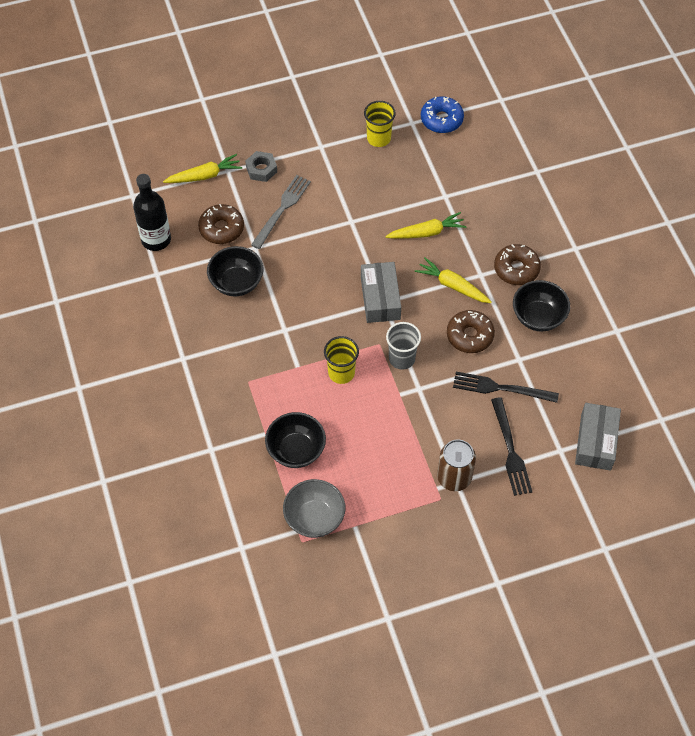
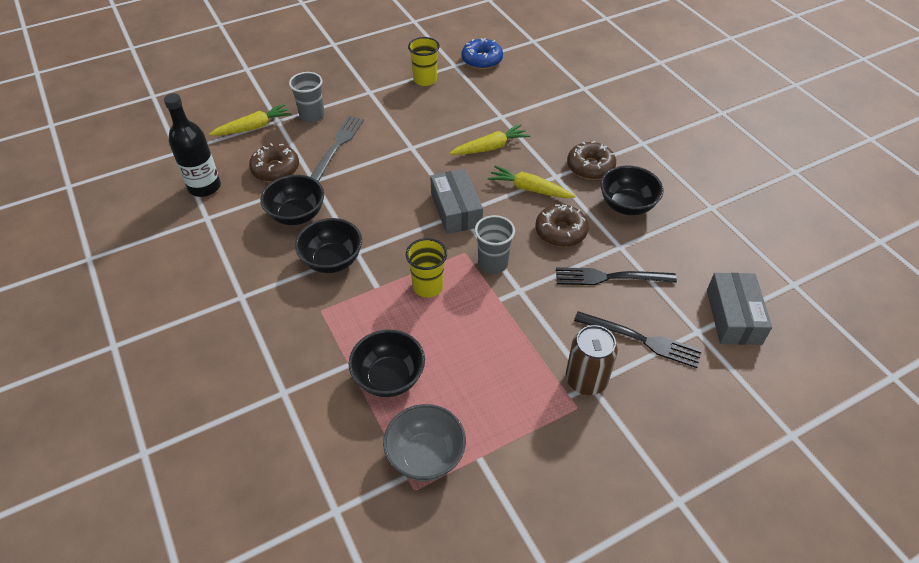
camera: 10 degrees left, 10 degrees down
grey nut [245,151,277,182] -> grey cup [289,72,325,123]
black fork [491,397,532,496] -> black fork turned 45 degrees counterclockwise [574,311,702,368]
none -> black bowl [295,218,362,273]

